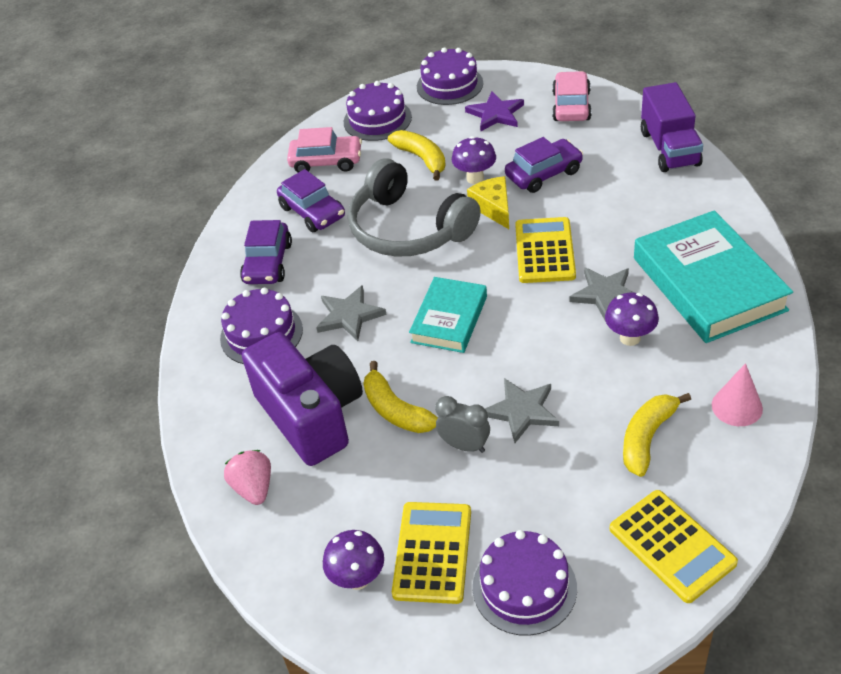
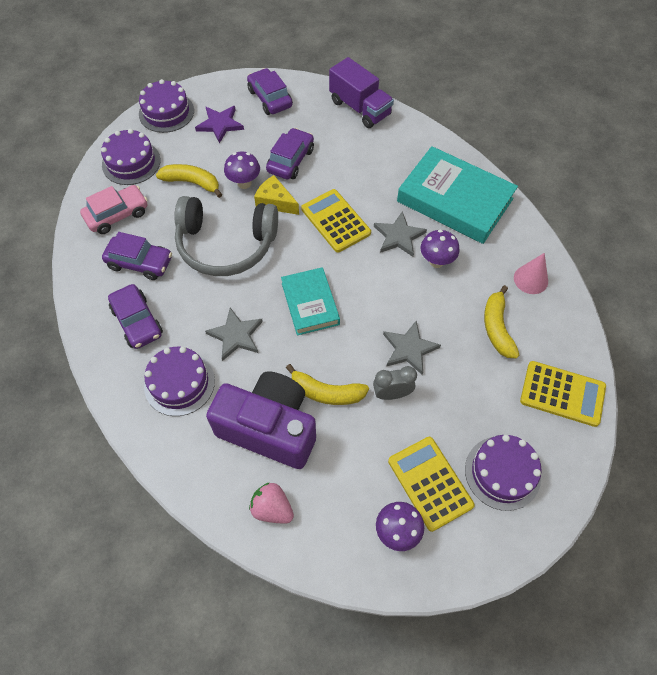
camera: 40 degrees left, 15 degrees up
pink car [552,71,592,121] -> purple car [247,68,293,115]

